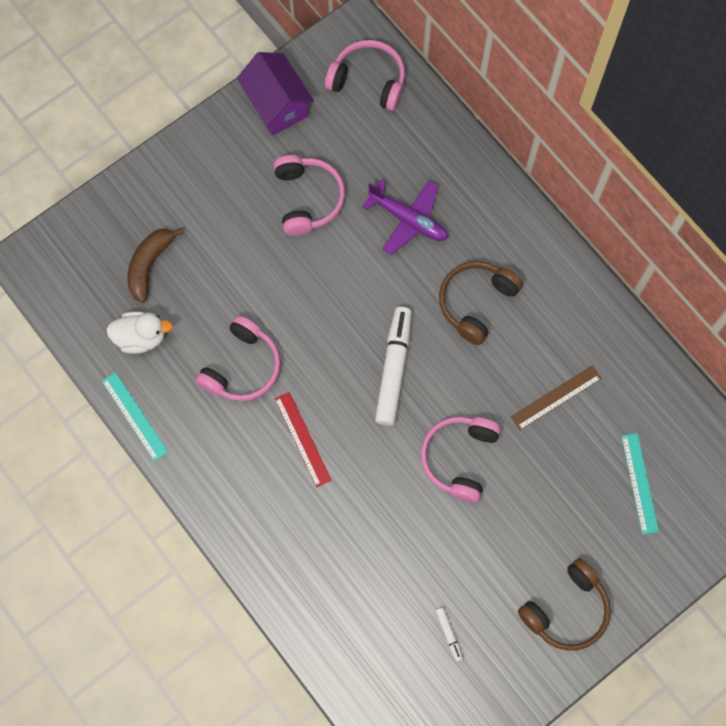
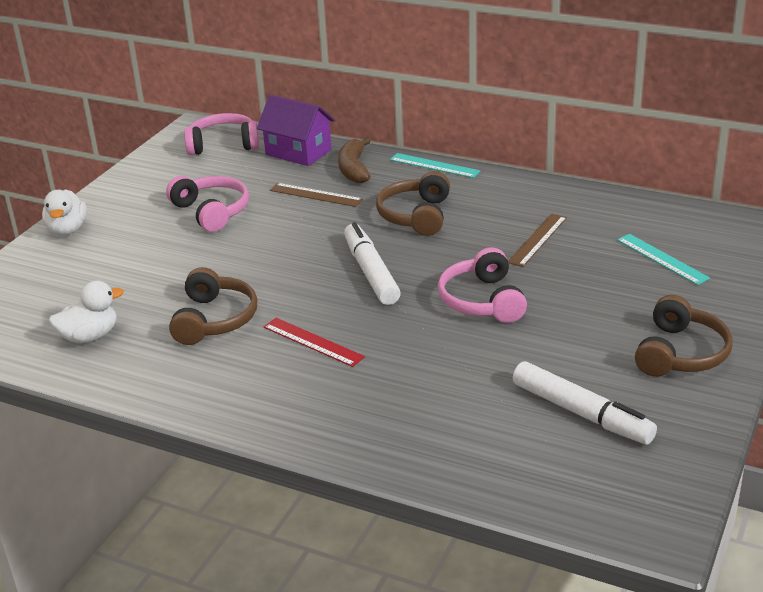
camera: 25 degrees left, 40 degrees down
turquoise ruler [102,372,168,461] -> turquoise ruler moved to [390,153,480,178]
brown banana [127,228,184,303] -> brown banana moved to [338,137,371,183]
pink headphones [195,316,281,401] -> brown headphones [169,267,257,345]
purple house [237,52,314,135] -> purple house moved to [257,95,335,166]
purple plane [362,179,448,255] -> brown ruler [270,183,363,207]
white marker [435,607,463,662] -> white marker [513,361,657,444], size x2.33
none -> white duck [42,189,87,235]

